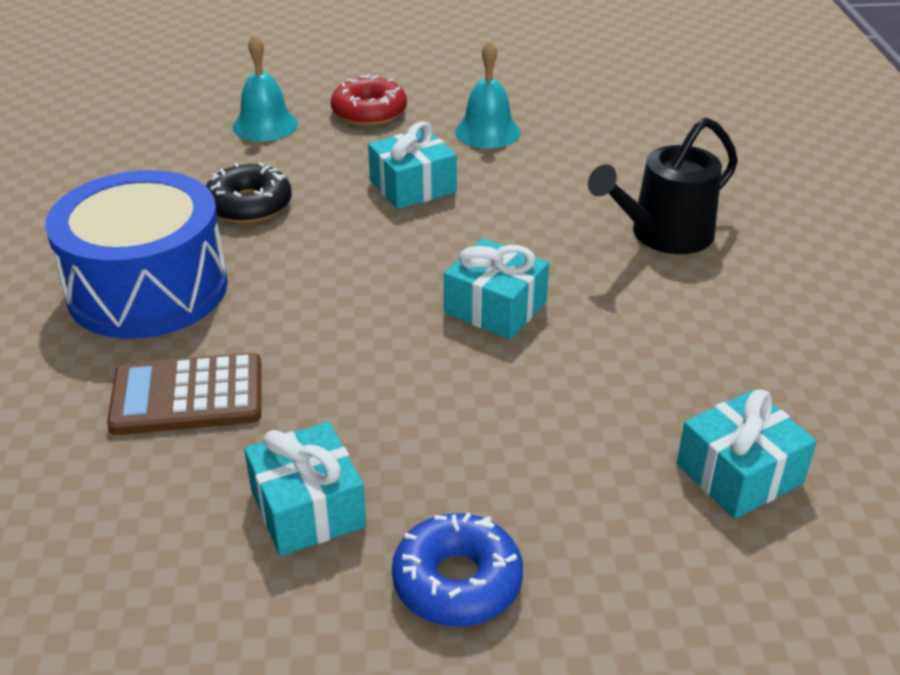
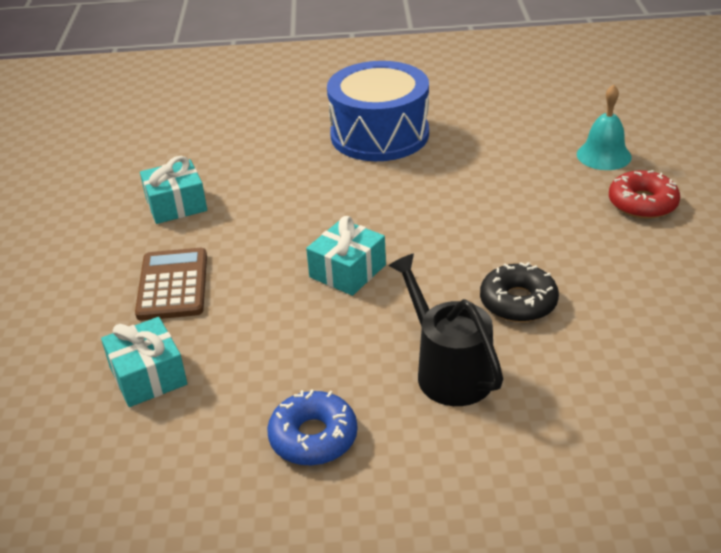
camera: 95 degrees right, 0 degrees up
brown calculator [107,352,261,435] -> brown calculator moved to [135,248,207,321]
black donut [206,162,292,223] -> black donut moved to [480,262,559,322]
turquoise gift [368,122,457,209] -> none
blue donut [392,512,523,626] -> blue donut moved to [267,389,357,466]
turquoise bell [455,40,521,148] -> none

